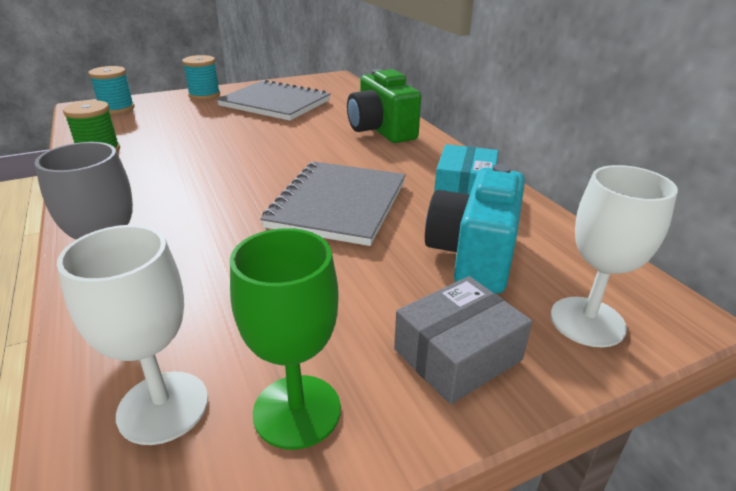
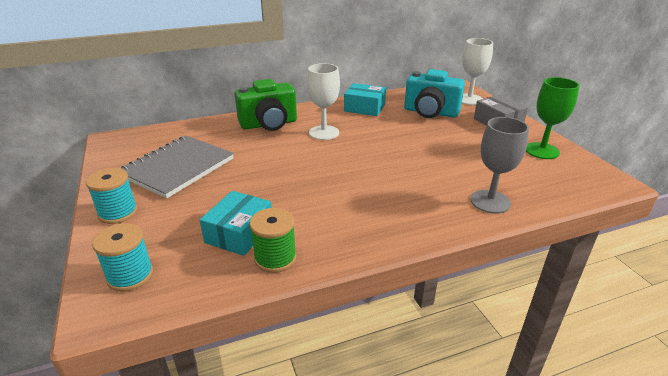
camera: 85 degrees left, 0 degrees up
white goblet [57,225,208,445] -> white goblet moved to [307,63,340,140]
grey notebook [260,161,406,246] -> none
none -> turquoise box [200,191,272,256]

